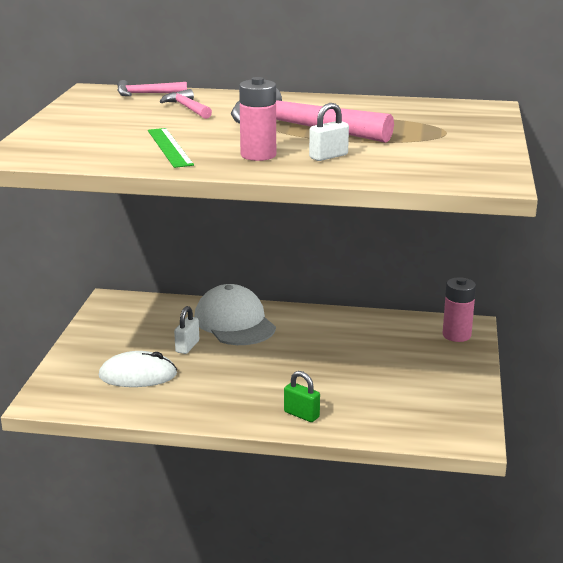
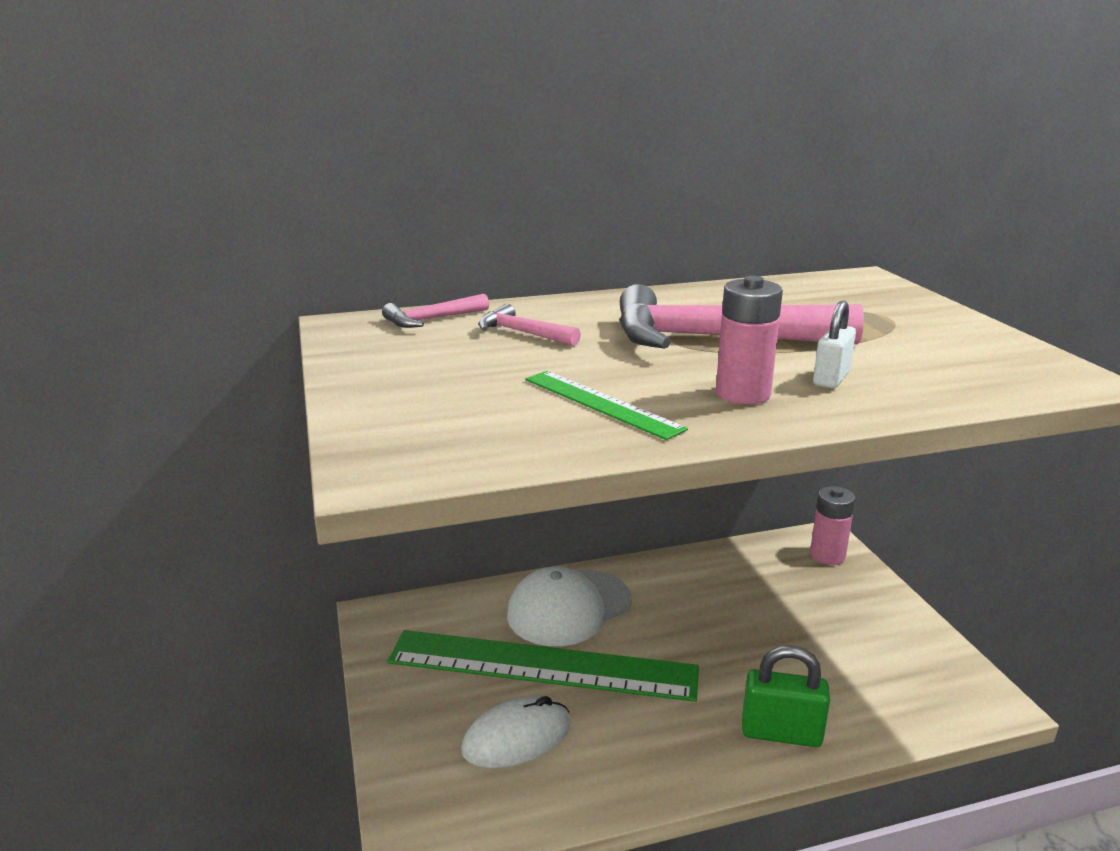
camera: 25 degrees left, 0 degrees up
white padlock [174,306,199,354] -> green ruler [387,630,699,702]
white cap [194,284,276,345] -> white cap turned 75 degrees counterclockwise [507,567,632,646]
green padlock [284,371,320,422] -> green padlock [742,645,830,747], size x1.56

